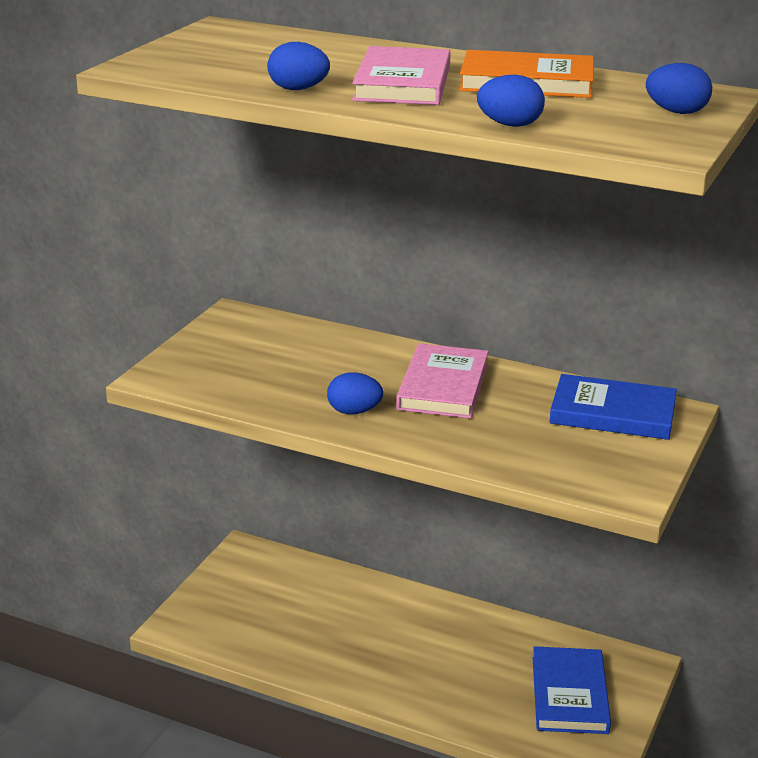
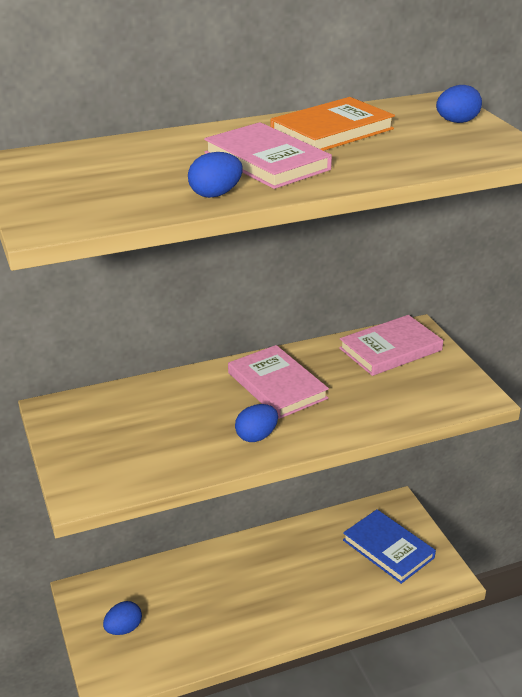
camera: 45 degrees left, 5 degrees up
blue egg [477,75,545,127] -> blue egg moved to [103,601,142,635]
blue book [550,374,677,440] -> pink book [339,315,443,376]

